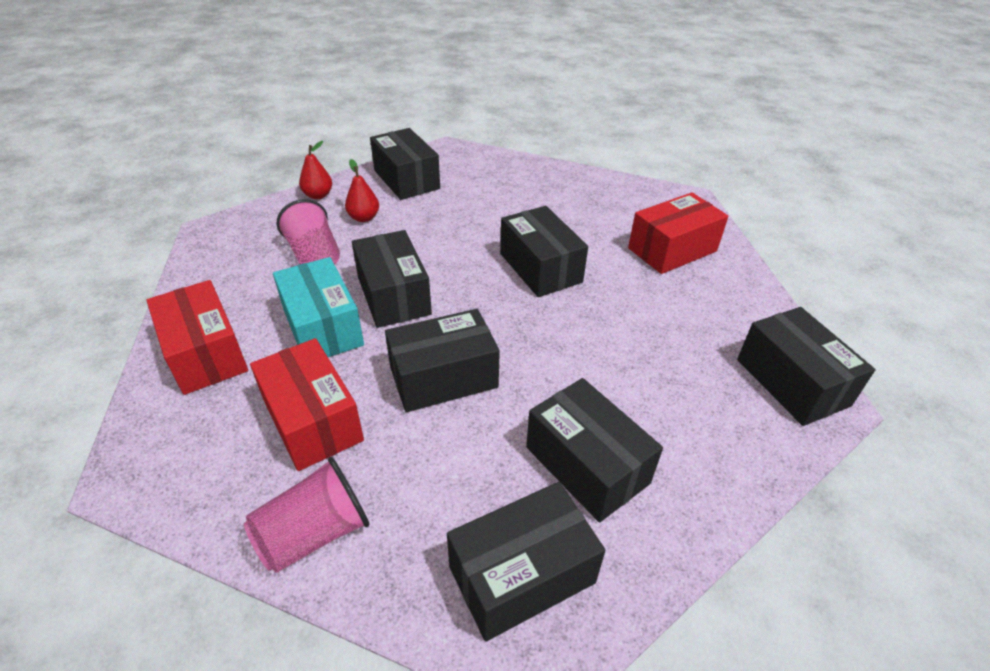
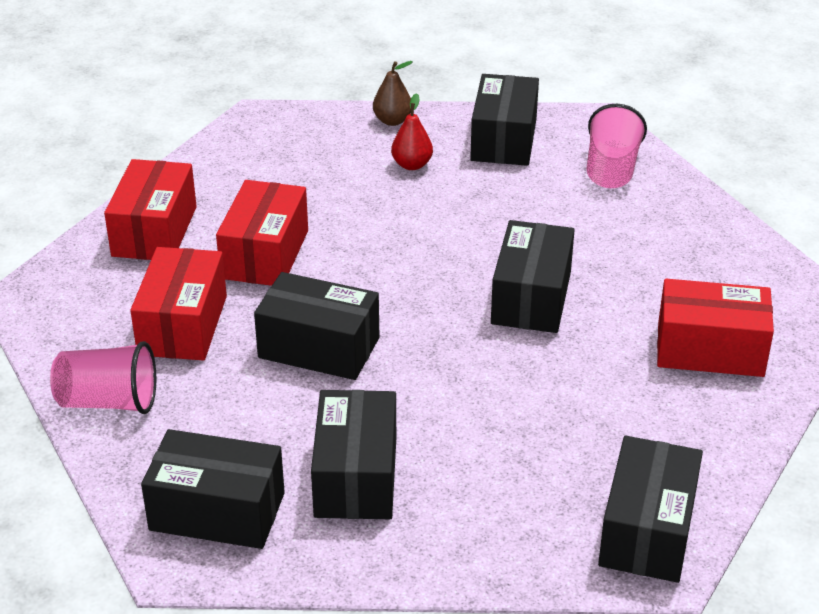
camera: 40 degrees right, 5 degrees down
turquoise box [273,257,364,357] -> red box [216,180,308,286]
pink cup [277,199,340,265] -> pink cup moved to [586,104,647,188]
red pear [299,141,332,199] -> brown pear [373,61,412,126]
black box [352,230,432,328] -> none

